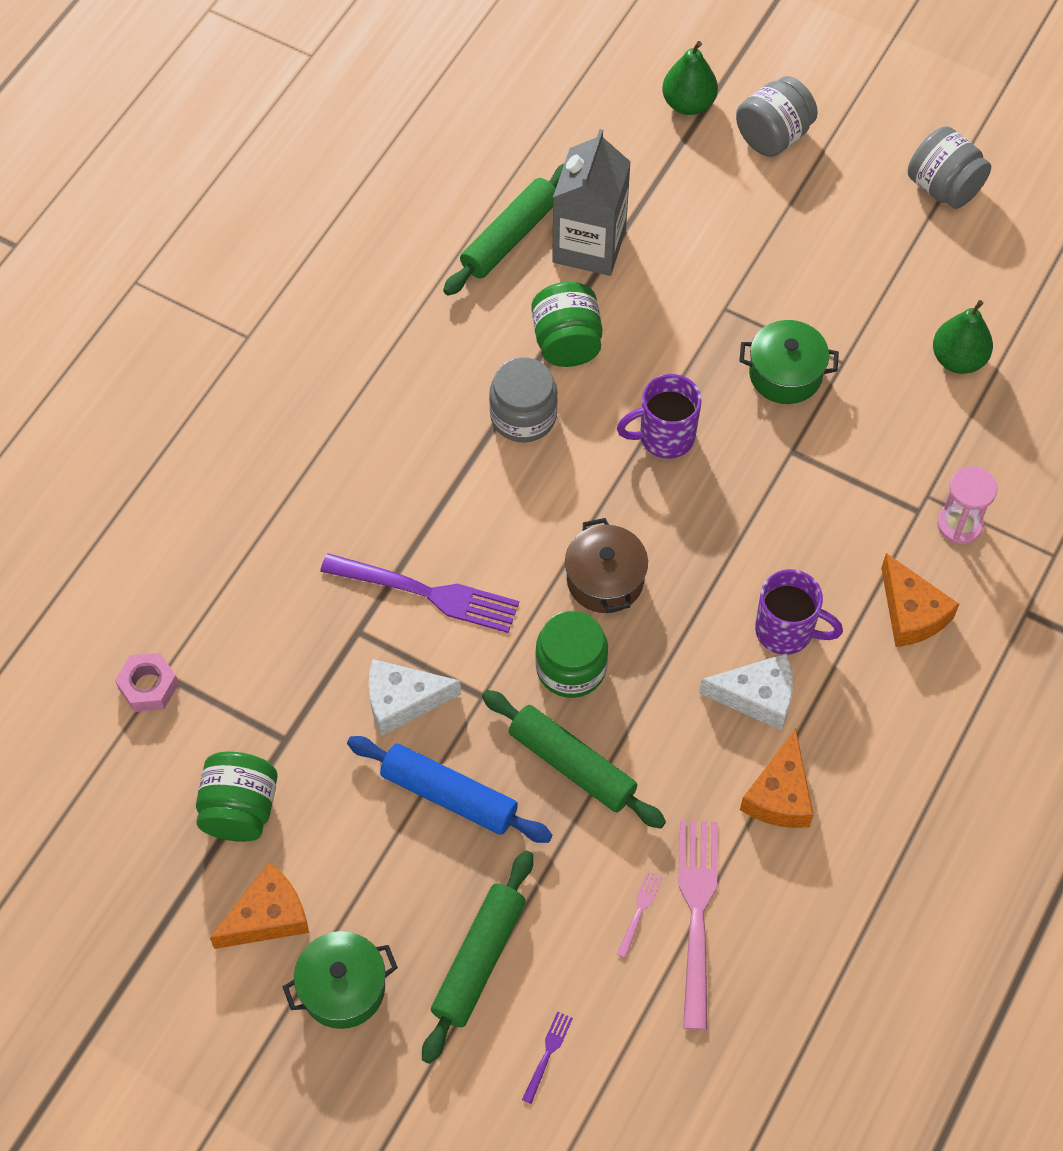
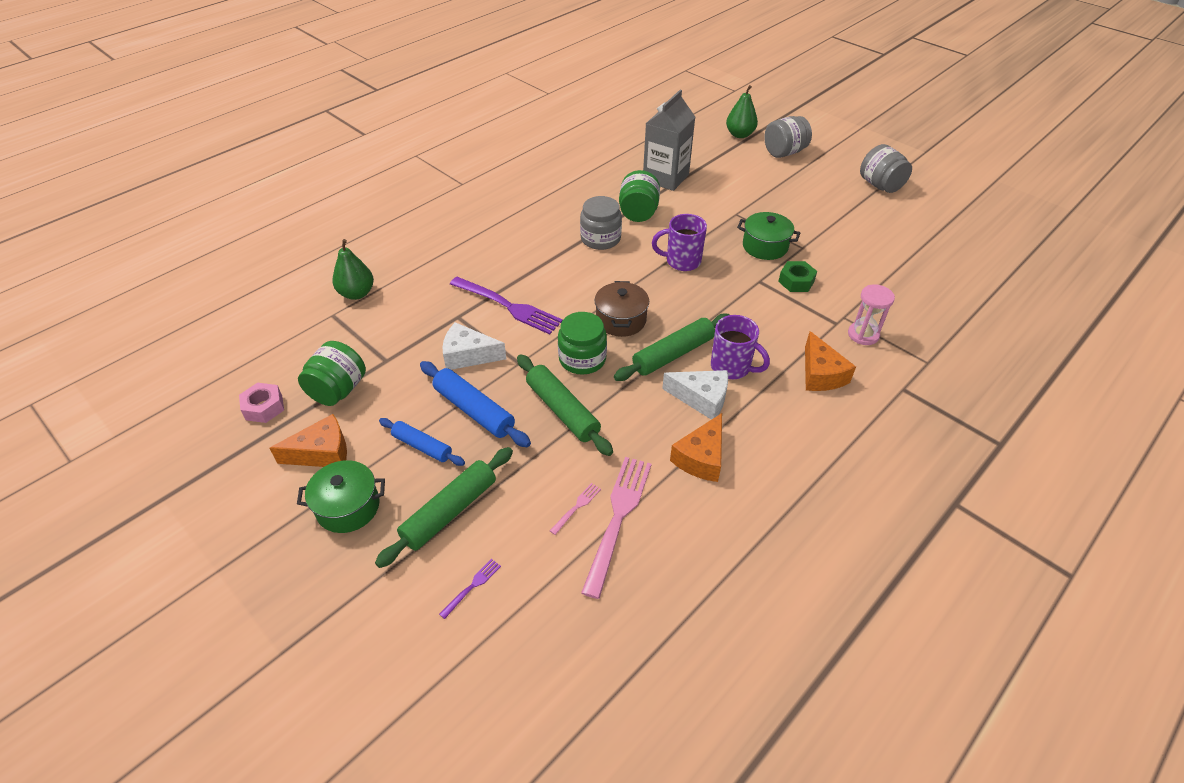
camera: 15 degrees right, 15 degrees down
pink nut [115,653,179,712] -> pink nut moved to [239,383,284,423]
green rolling pin [443,164,564,296] -> green rolling pin moved to [614,314,730,381]
green pear [933,300,993,374] -> green pear moved to [332,239,374,300]
none -> blue rolling pin [379,418,465,466]
none -> green nut [778,261,817,292]

